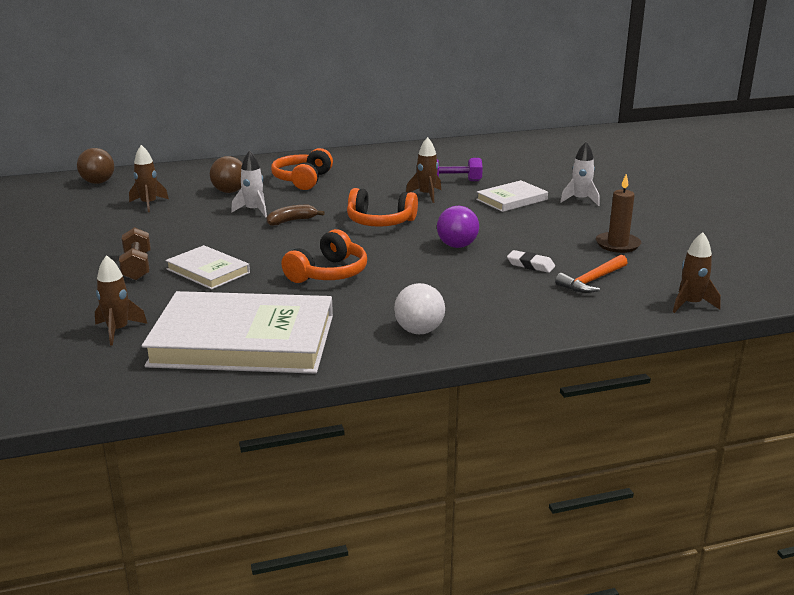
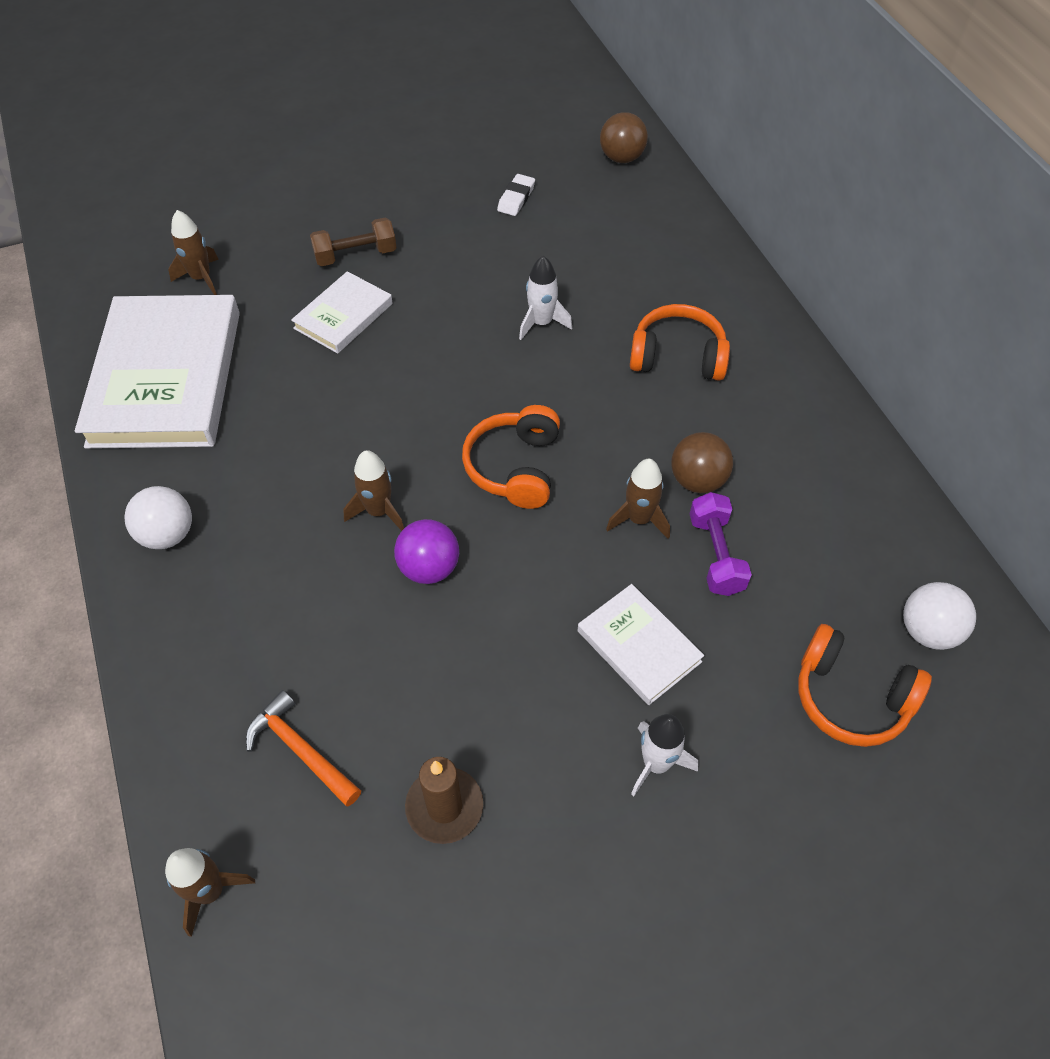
camera: 85 degrees right, 30 degrees up
brown rocket [129,145,169,212] -> brown rocket moved to [343,450,404,531]
brown ball [210,156,243,193] -> brown ball moved to [671,432,733,493]
brown banana [267,205,325,226] -> none
orange headphones [281,229,367,283] -> orange headphones moved to [798,624,932,747]
white eraser [507,250,555,273] -> white eraser moved to [497,174,535,216]
none -> white ball [903,582,976,650]

